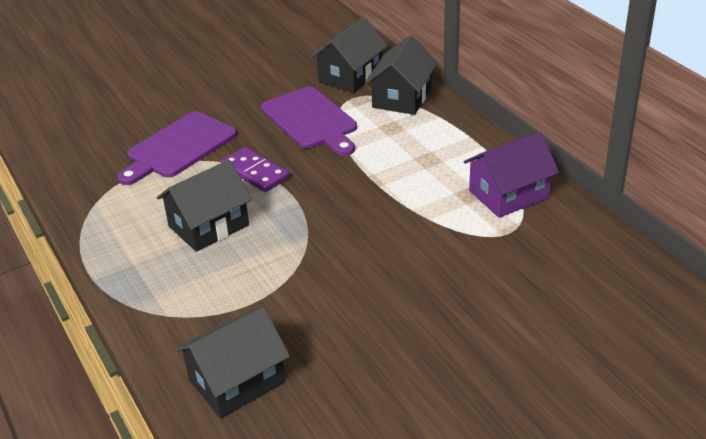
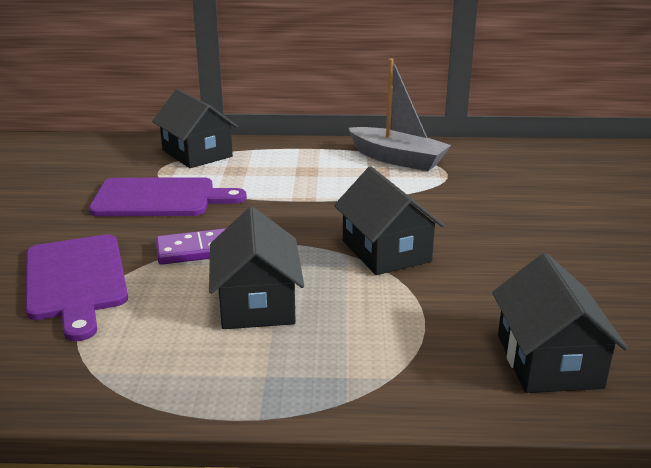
camera: 60 degrees left, 10 degrees down
black house [310,17,388,93] -> black house moved to [334,166,444,275]
purple house [464,132,559,218] -> grey boat [348,59,451,171]

